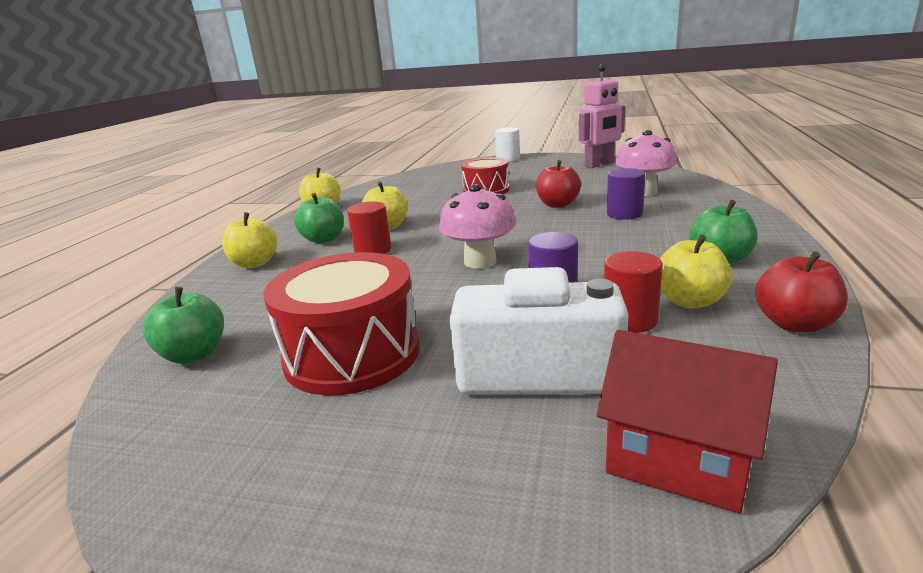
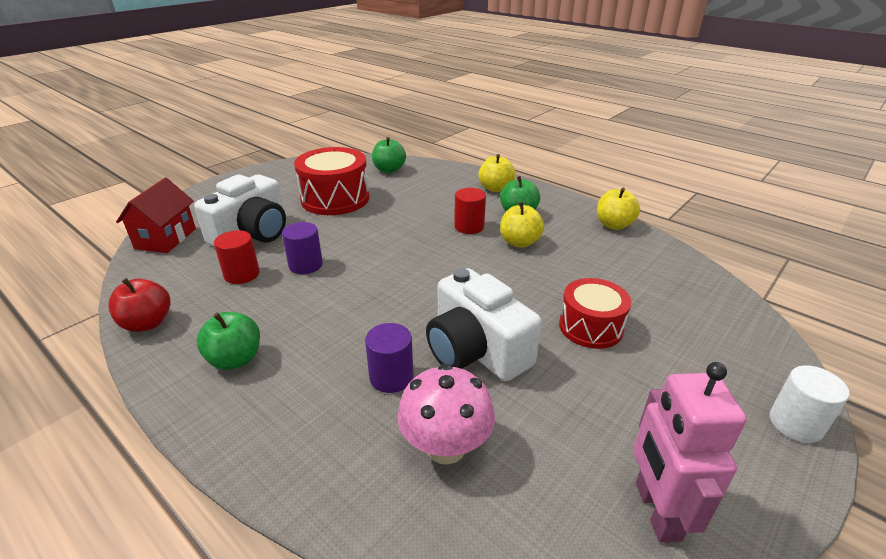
camera: 115 degrees right, 10 degrees up
pink mushroom [439,184,516,269] -> none
red apple [536,160,581,208] -> white camera [426,268,542,381]
red house [597,330,778,513] -> red house turned 45 degrees counterclockwise [116,178,196,253]
yellow apple [660,235,732,309] -> none

